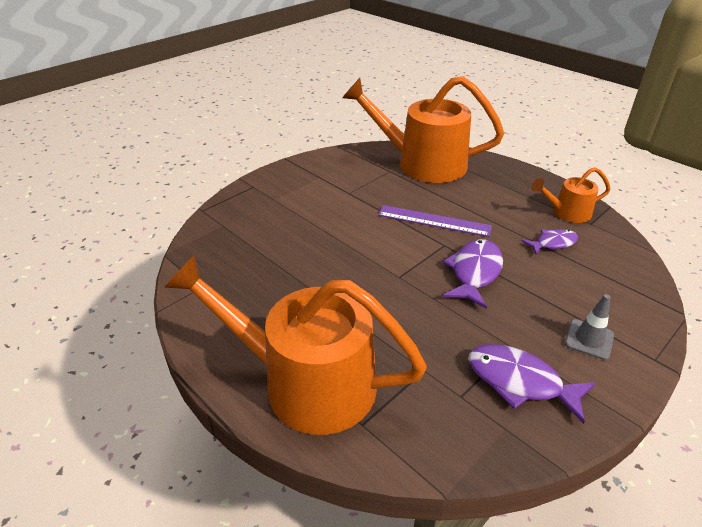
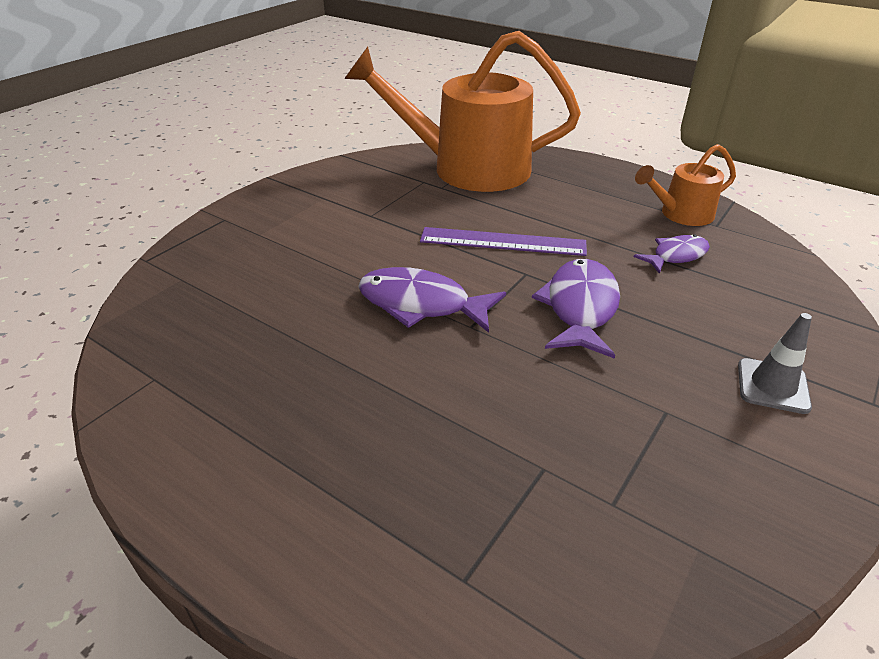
camera: 10 degrees left, 0 degrees up
orange watering can [164,255,427,435] -> none
purple fish [468,344,595,424] -> purple fish moved to [358,267,506,333]

